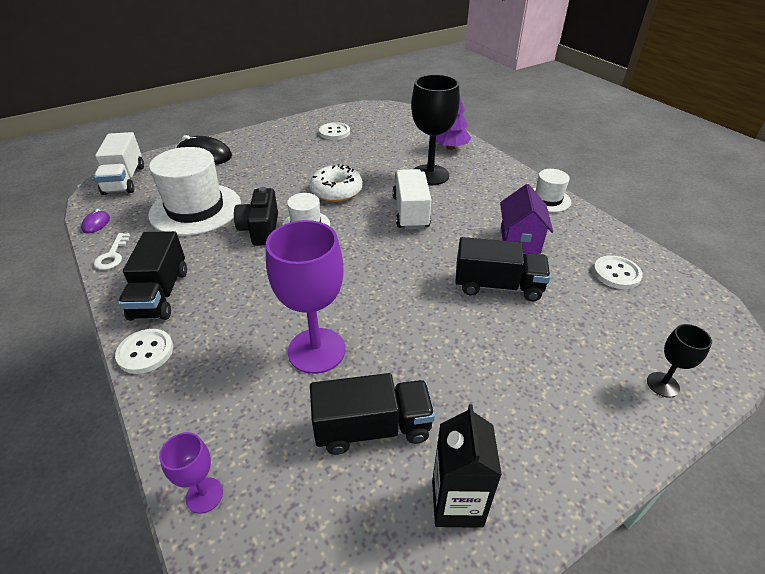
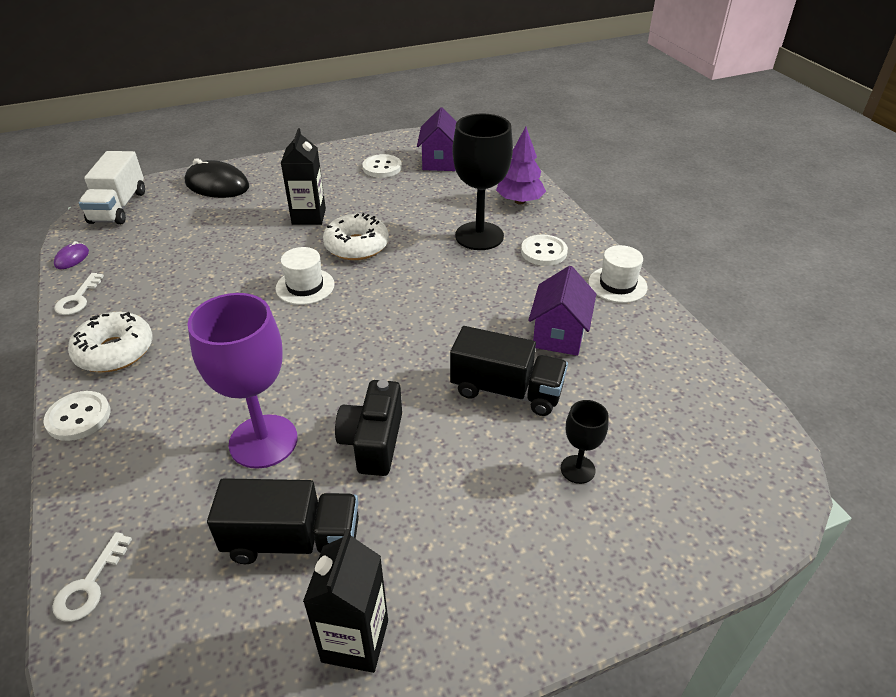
camera: 10 degrees right, 0 degrees up
black truck [118,231,187,321] -> white donut [68,312,153,372]
white hat [148,147,241,236] -> none
purple goblet [159,432,223,514] -> white key [52,532,132,622]
black camera [234,187,278,246] -> black camera moved to [335,380,402,476]
white truck [392,169,431,230] -> none
white button [593,255,643,289] -> white button moved to [521,234,568,266]
black goblet [647,324,712,398] -> black goblet moved to [561,400,608,484]
none -> black carton [281,128,326,225]
none -> purple house [417,107,456,171]

